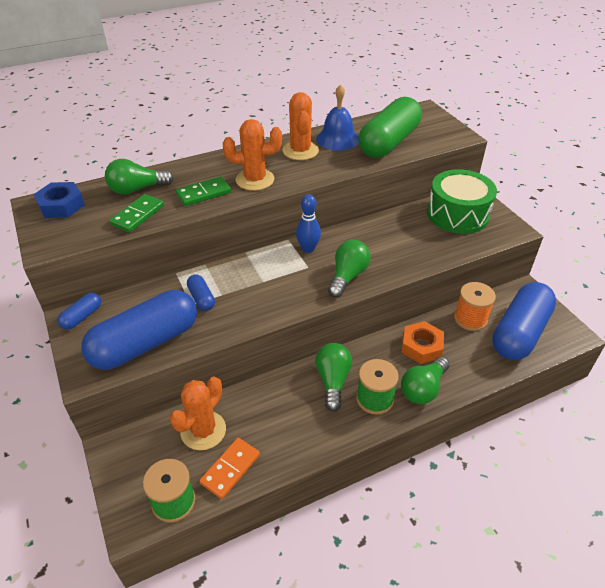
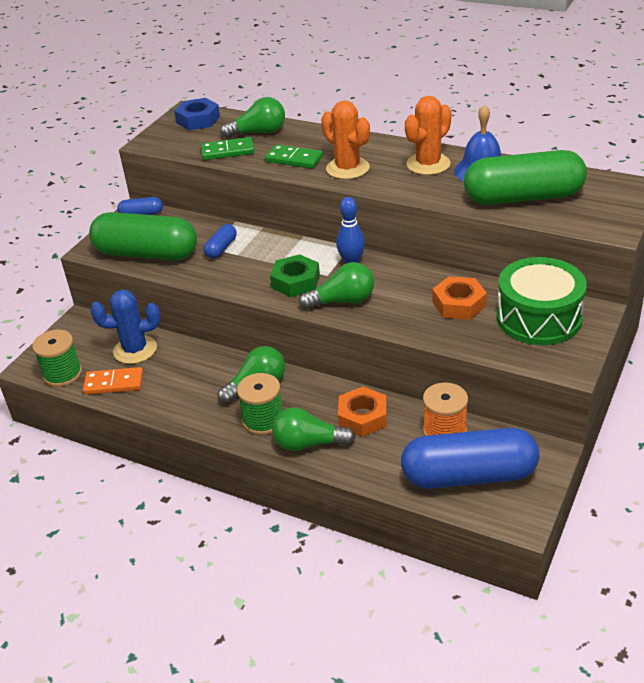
camera: 55 degrees right, 5 degrees down
blue capsule [81,290,197,370] -> green capsule [89,212,197,260]
green light bulb [105,159,174,194] -> green light bulb turned 135 degrees clockwise [220,97,285,138]
orange cactus [170,377,226,450] -> blue cactus [90,289,160,364]
none -> green nut [270,254,320,297]
none -> orange nut [432,276,487,320]

